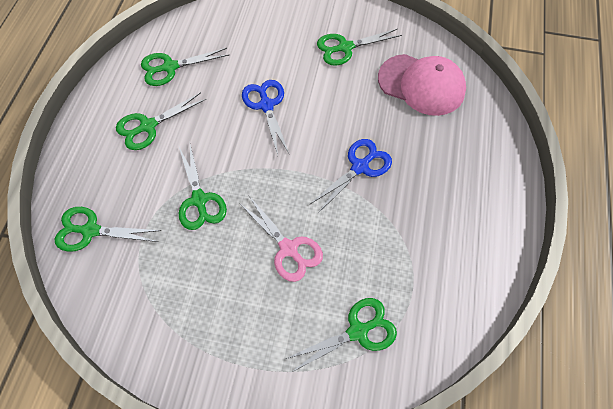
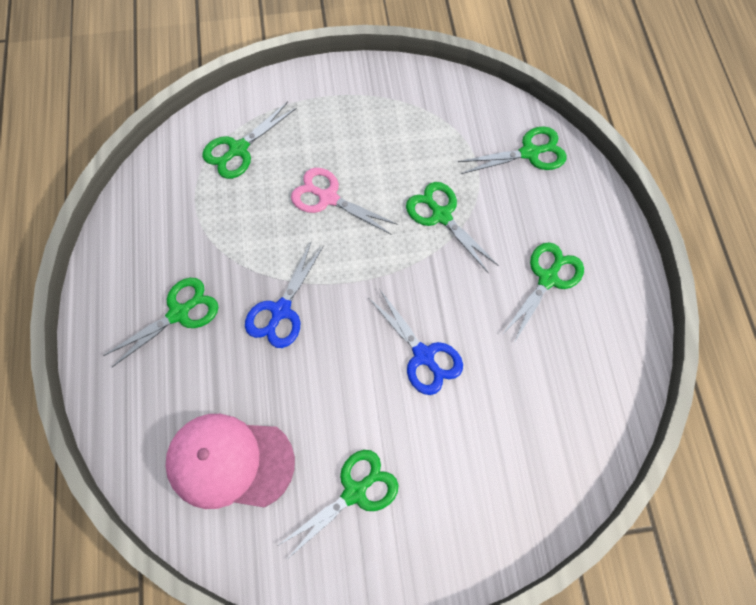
camera: 160 degrees right, 5 degrees up
green scissors [141,48,229,86] -> green scissors moved to [103,278,218,368]

